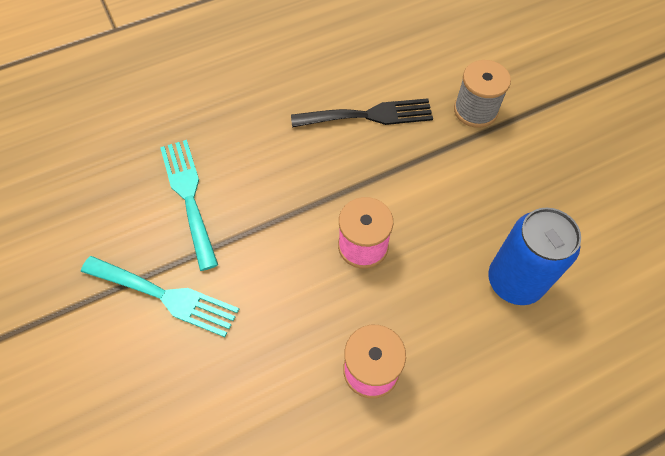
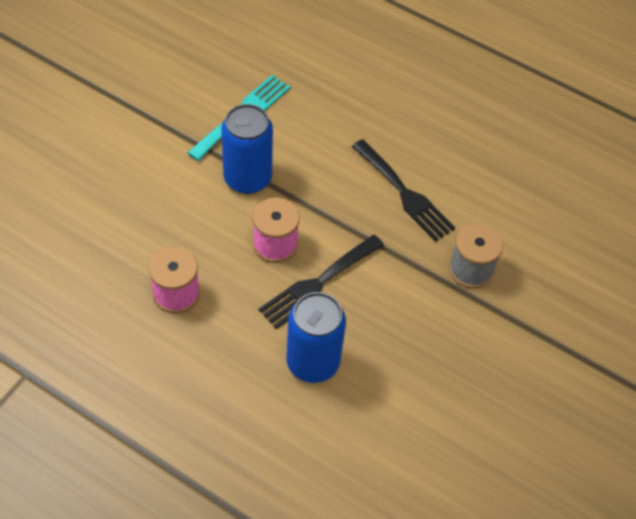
camera: 55 degrees right, 5 degrees down
turquoise fork [81,256,239,337] -> none
none -> blue can [221,104,273,194]
none -> black fork [259,235,384,329]

